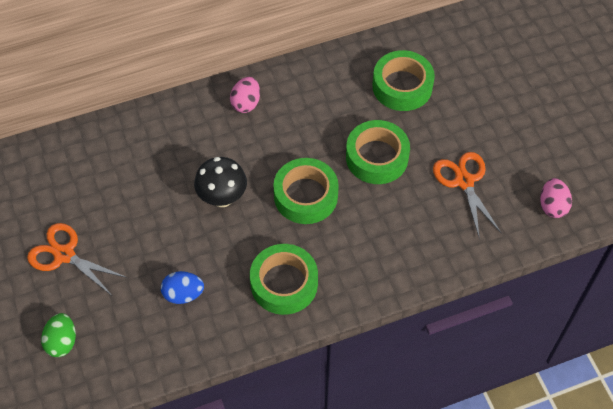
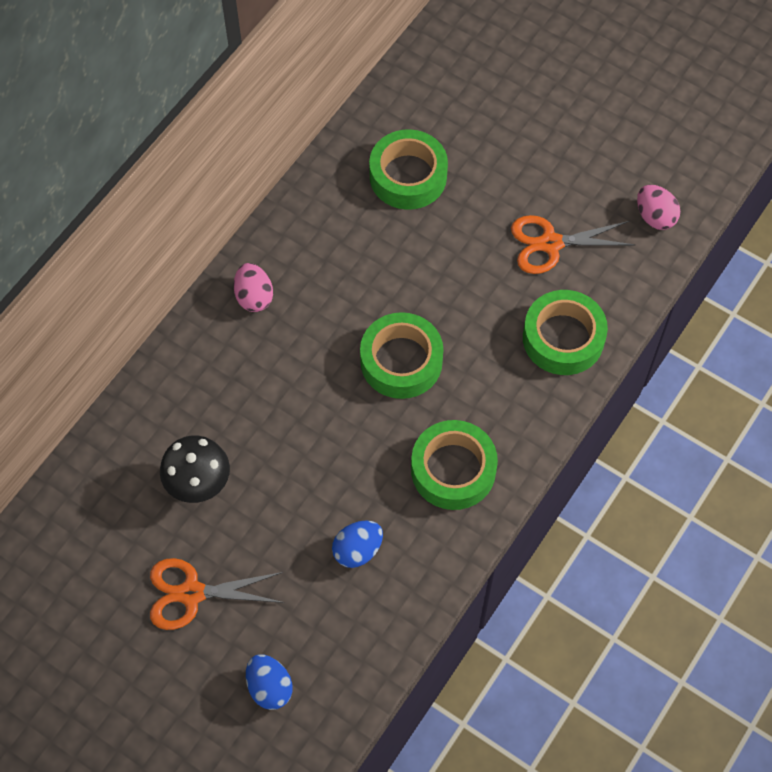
camera: 35 degrees left, 5 degrees up
green egg [41,313,76,357] -> blue egg [246,654,293,710]
black mushroom [194,157,247,207] -> black mushroom moved to [160,435,230,503]
green tape [346,120,410,184] -> green tape moved to [523,290,608,375]
orange scissors [433,152,501,239] -> orange scissors turned 45 degrees counterclockwise [511,215,635,274]

